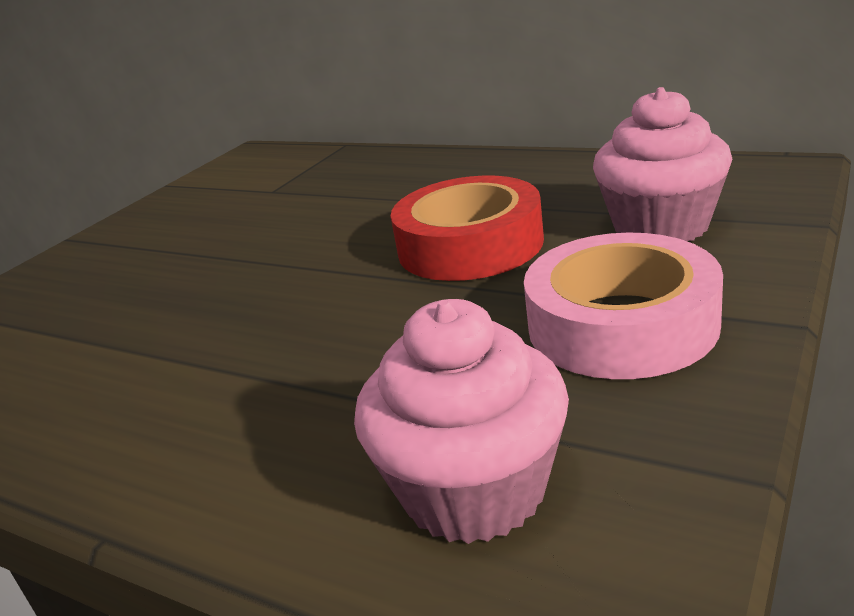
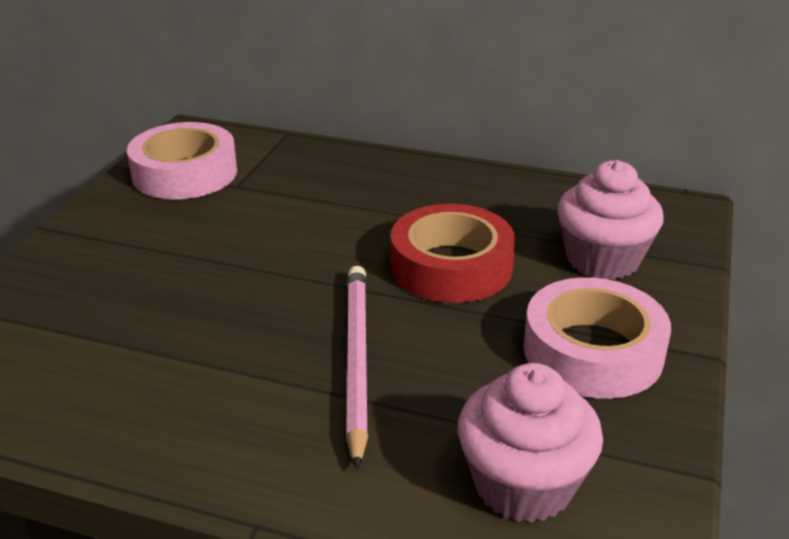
camera: 15 degrees left, 5 degrees up
none -> pink tape [127,122,237,199]
none -> pink pencil [346,266,368,470]

